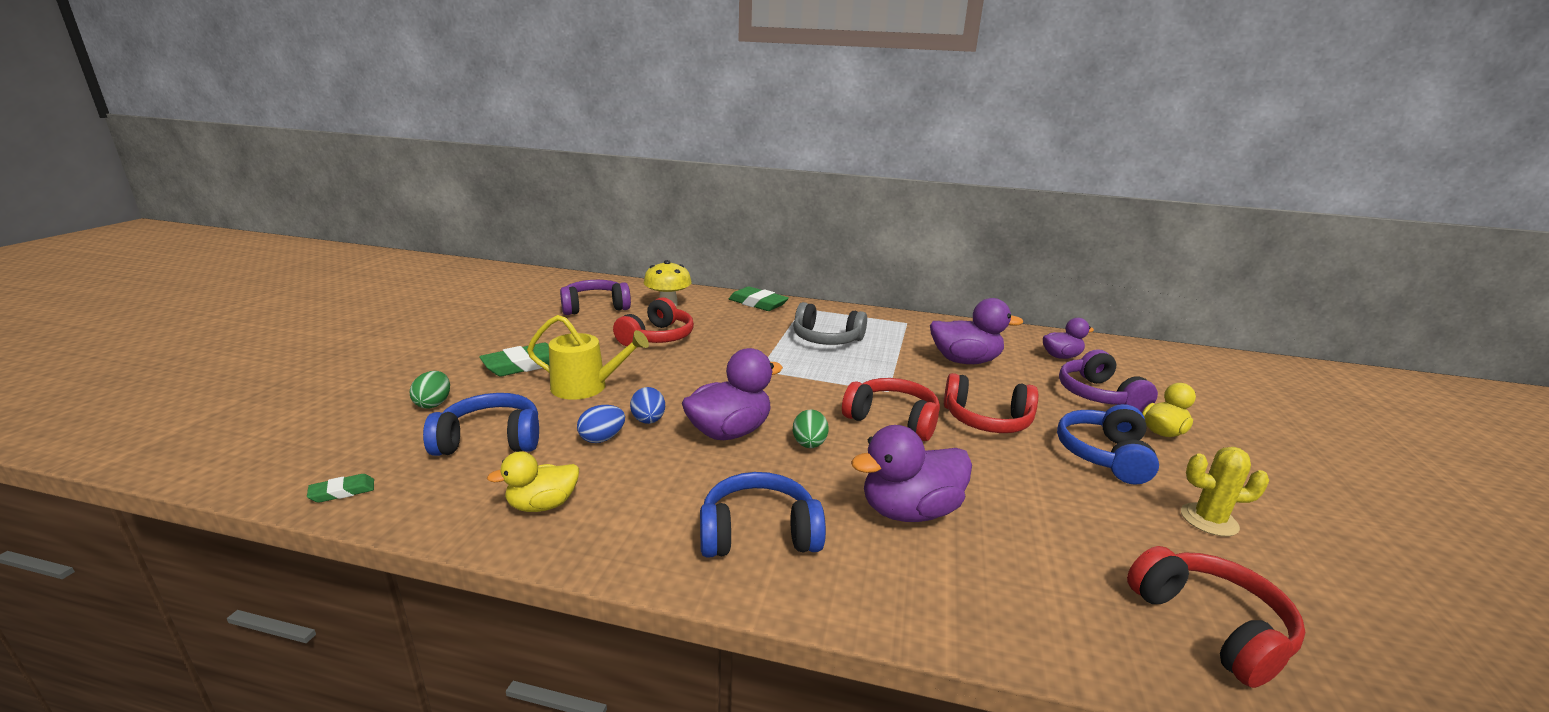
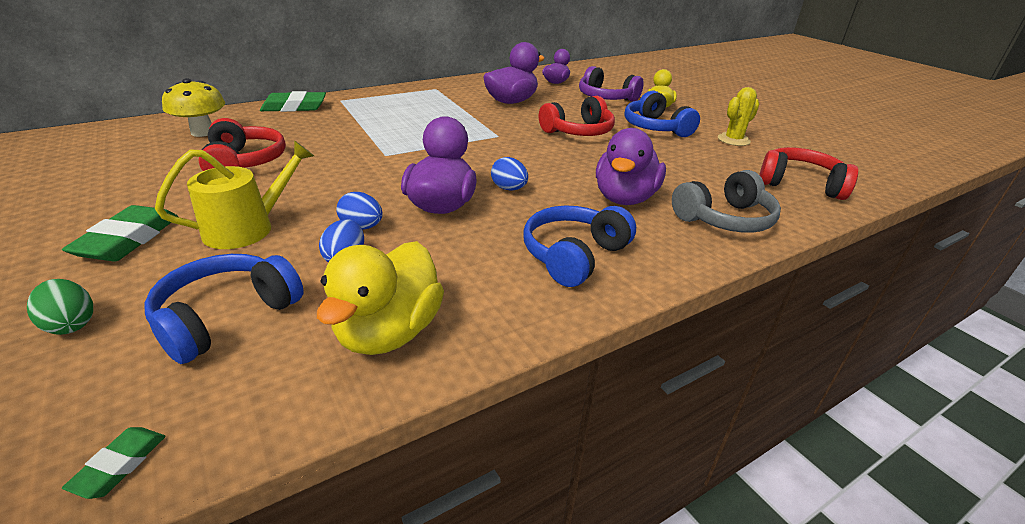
camera: 45 degrees left, 10 degrees up
yellow duck [487,451,579,512] -> yellow duck [317,241,444,355], size x1.60
purple headphones [560,280,631,315] -> none
grey headphones [793,302,867,345] -> grey headphones moved to [672,170,781,233]
green egg [793,409,829,448] -> blue egg [491,157,528,191]
red headphones [842,378,940,441] -> none

